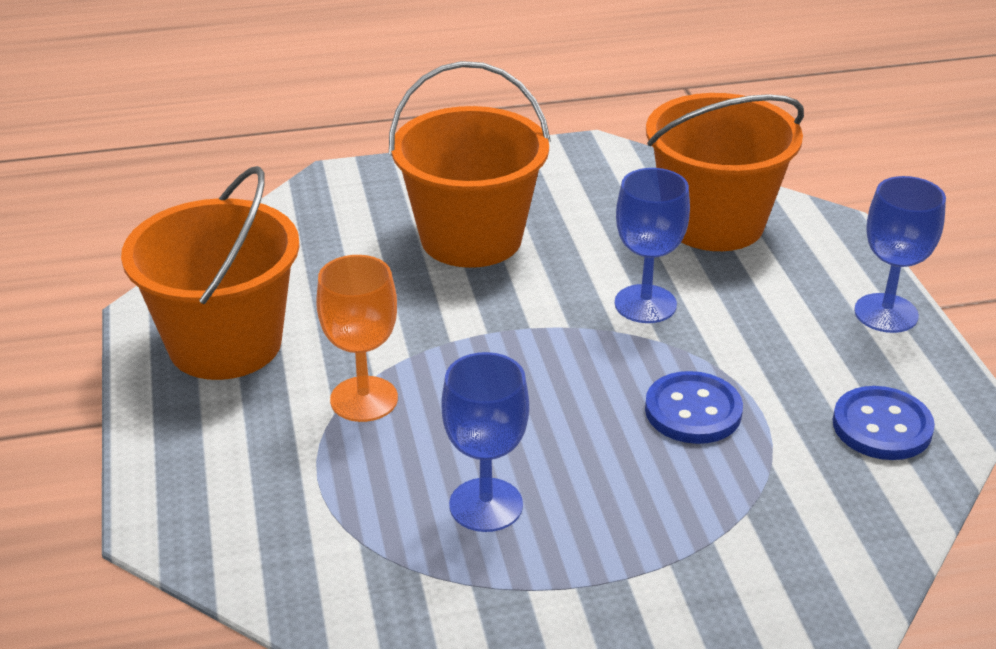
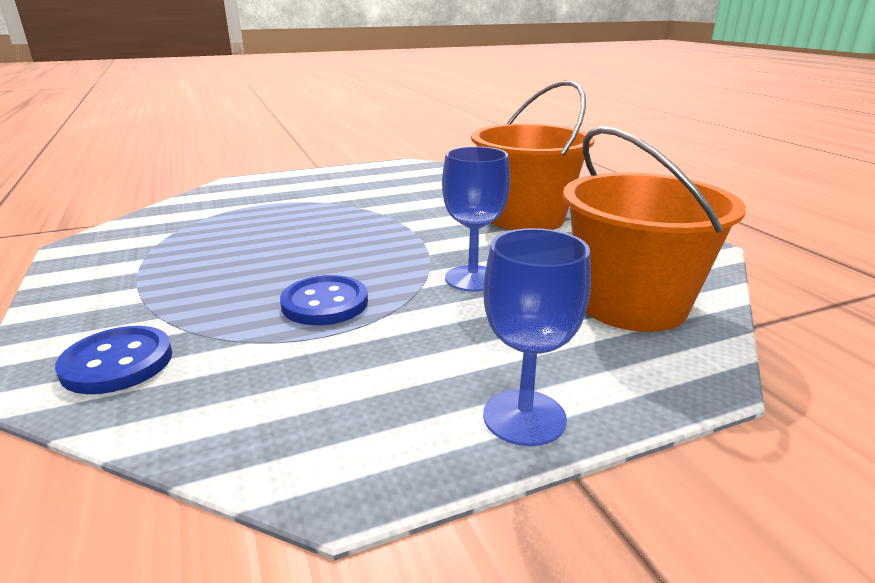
camera: 80 degrees right, 10 degrees down
orange bucket [121,166,300,380] -> none
orange goblet [316,255,398,422] -> none
blue goblet [442,352,529,532] -> none
blue button [833,386,935,460] -> blue button moved to [55,326,172,394]

